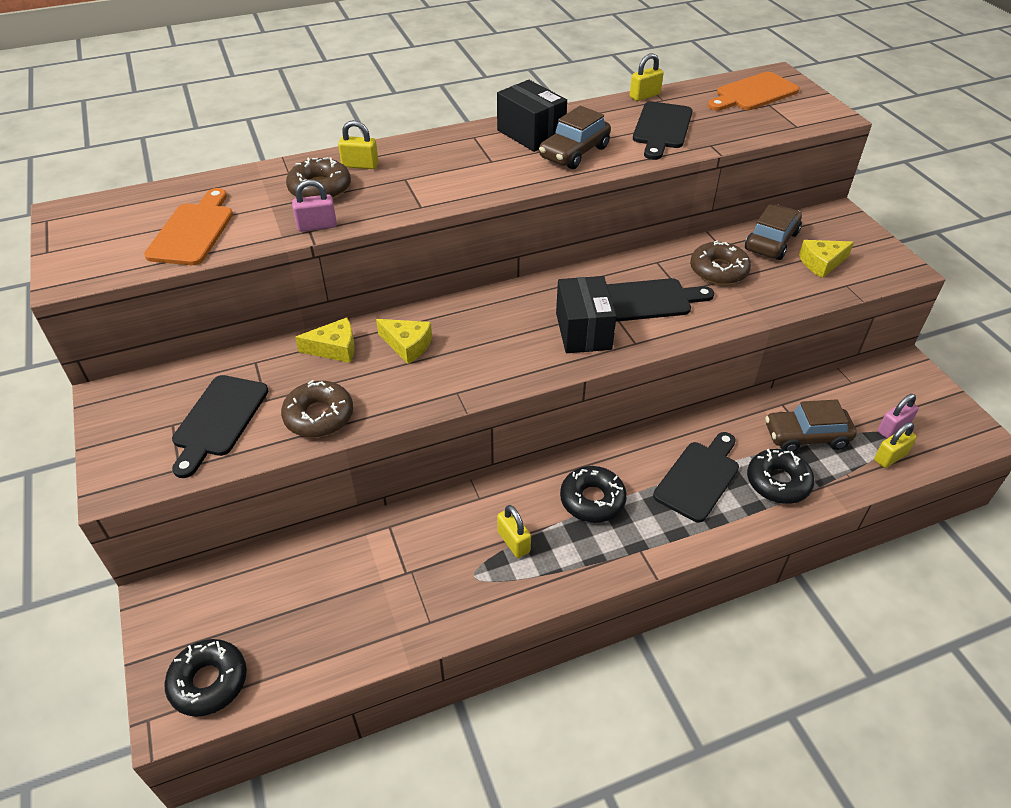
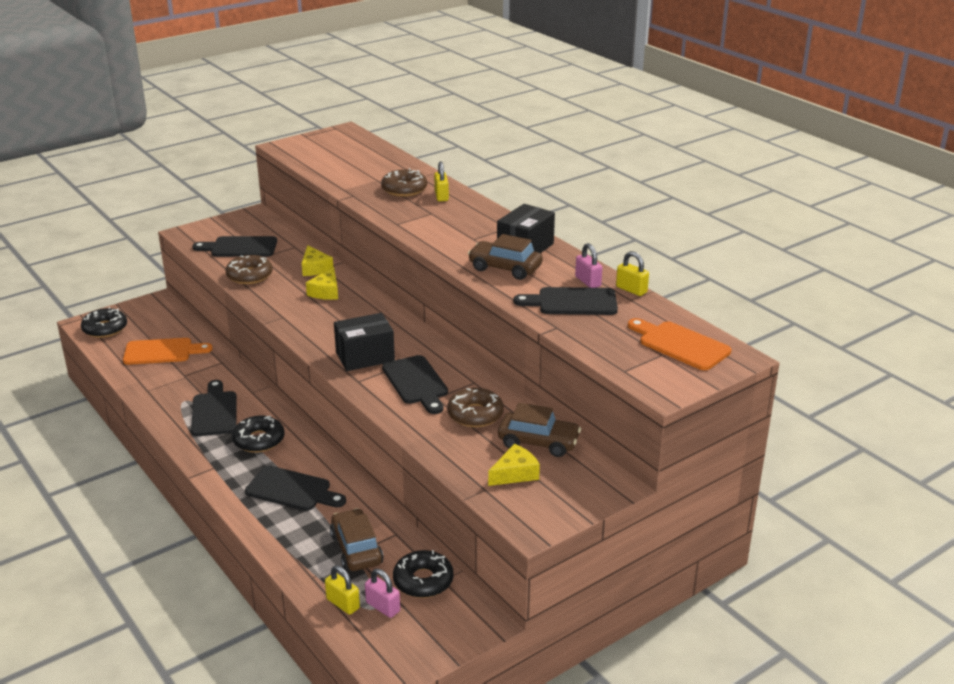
camera: 75 degrees right, 15 degrees down
orange cutting board [144,188,233,265] -> orange cutting board moved to [123,338,213,365]
pink padlock [292,179,337,232] -> pink padlock moved to [575,243,602,288]
yellow padlock [497,505,531,558] -> black cutting board [191,380,237,436]
black donut [747,449,815,504] -> black donut moved to [393,550,454,598]
yellow cheese [799,240,854,278] -> yellow cheese turned 90 degrees clockwise [488,444,540,486]

